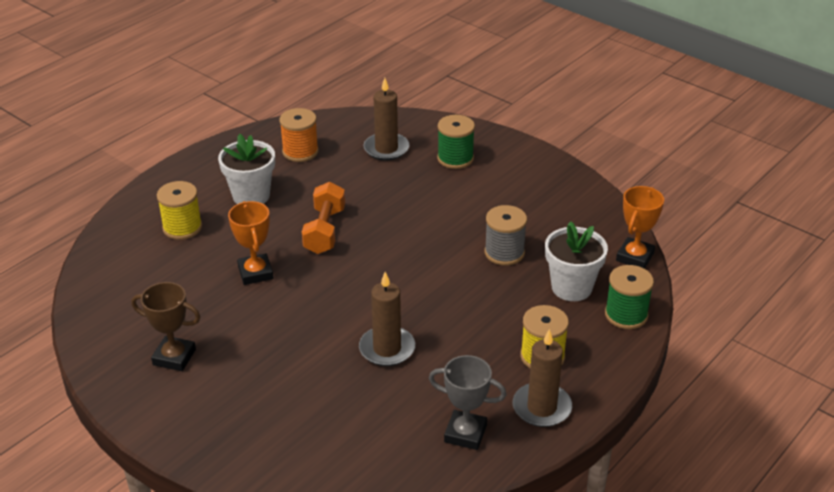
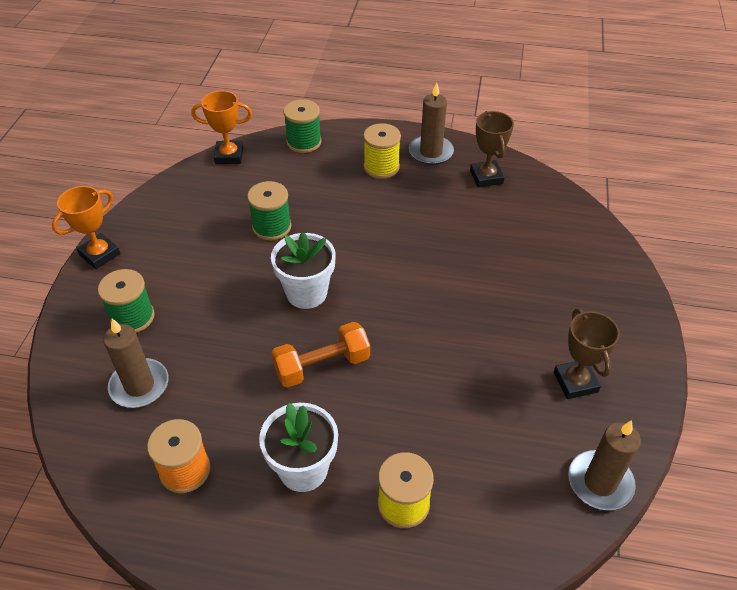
camera: 120 degrees left, 10 degrees up
orange trophy [228,201,273,285] -> orange trophy moved to [52,186,120,269]
brown candle [359,272,415,366] -> brown candle moved to [569,420,641,510]
grey trophy [429,355,506,450] -> brown trophy [470,111,514,188]
grey spool [485,205,527,265] -> green spool [247,181,291,240]
white flower pot [545,221,608,301] -> white flower pot moved to [271,232,336,309]

